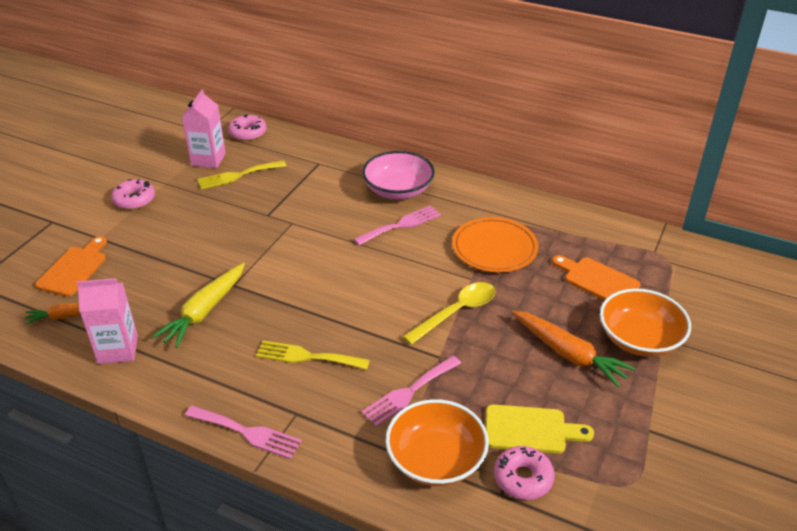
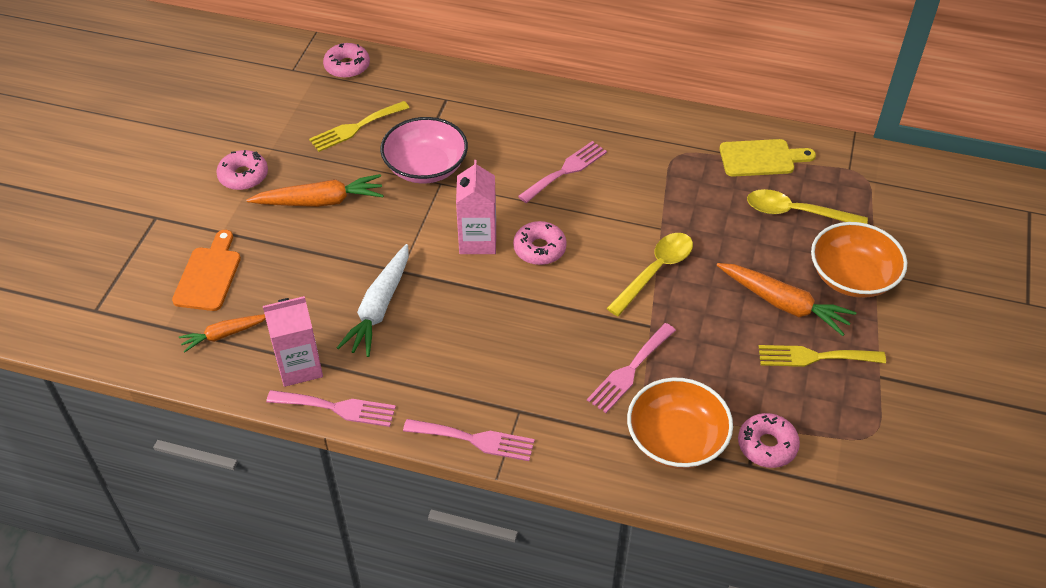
camera: 10 degrees left, 10 degrees up
yellow carrot [152,263,245,348] -> white carrot [337,244,409,357]
pink carton [182,89,226,168] -> pink carton moved to [456,160,496,254]
yellow fork [256,340,370,370] -> yellow fork moved to [758,345,886,367]
pink bowl [362,151,435,199] -> pink bowl moved to [380,117,468,184]
orange plate [452,217,538,273] -> none
yellow cutting board [486,404,594,453] -> yellow cutting board moved to [719,139,816,177]
orange cutting board [552,255,640,300] -> yellow spoon [747,189,868,224]
none -> orange carrot [246,174,384,207]
none -> pink fork [266,390,396,427]
none -> pink donut [513,221,567,265]

